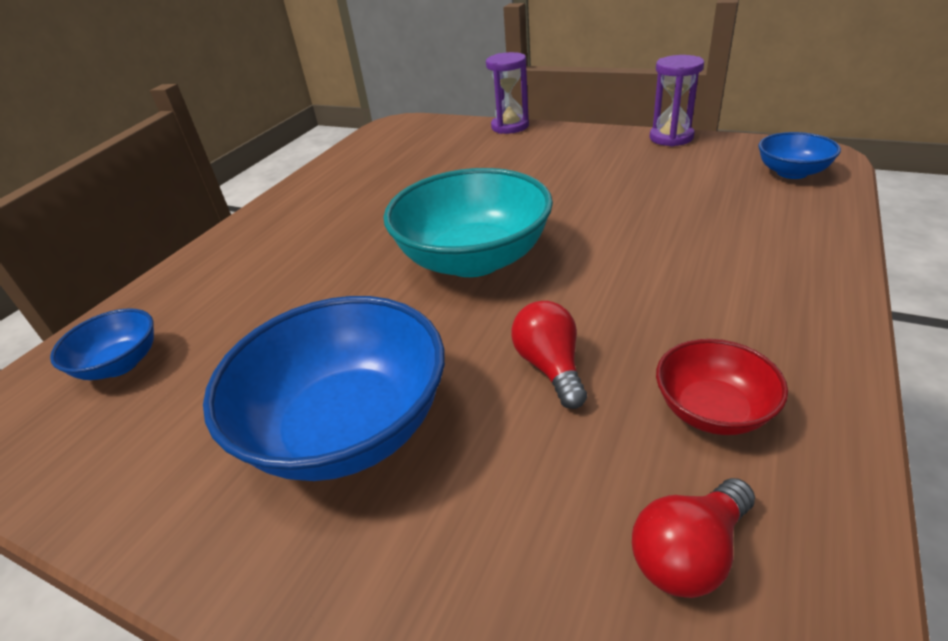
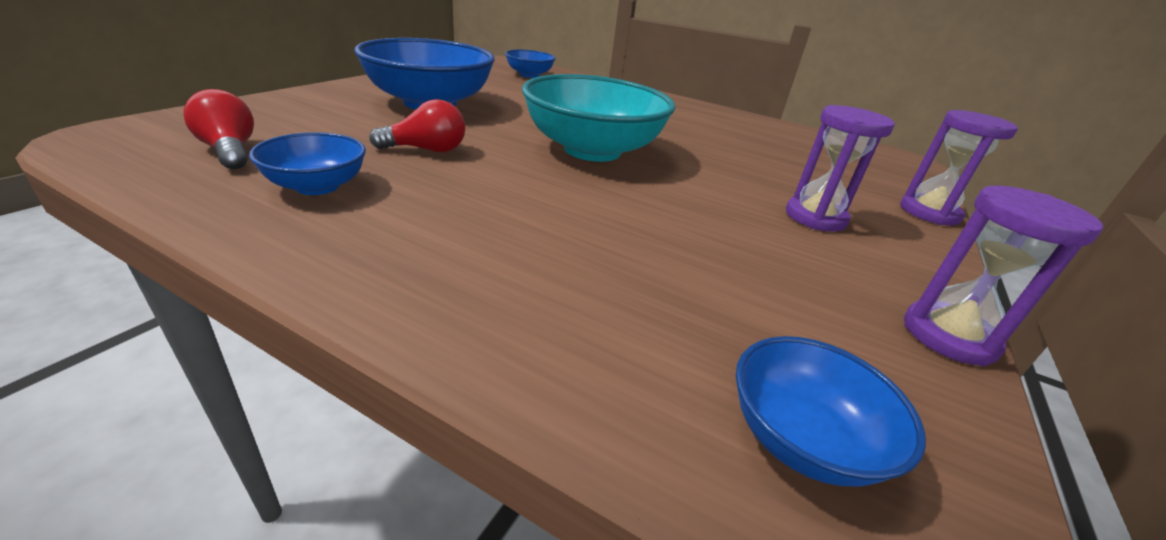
camera: 85 degrees right, 5 degrees down
red bowl [656,339,788,435] -> blue bowl [249,132,366,195]
none -> purple hourglass [786,105,895,232]

